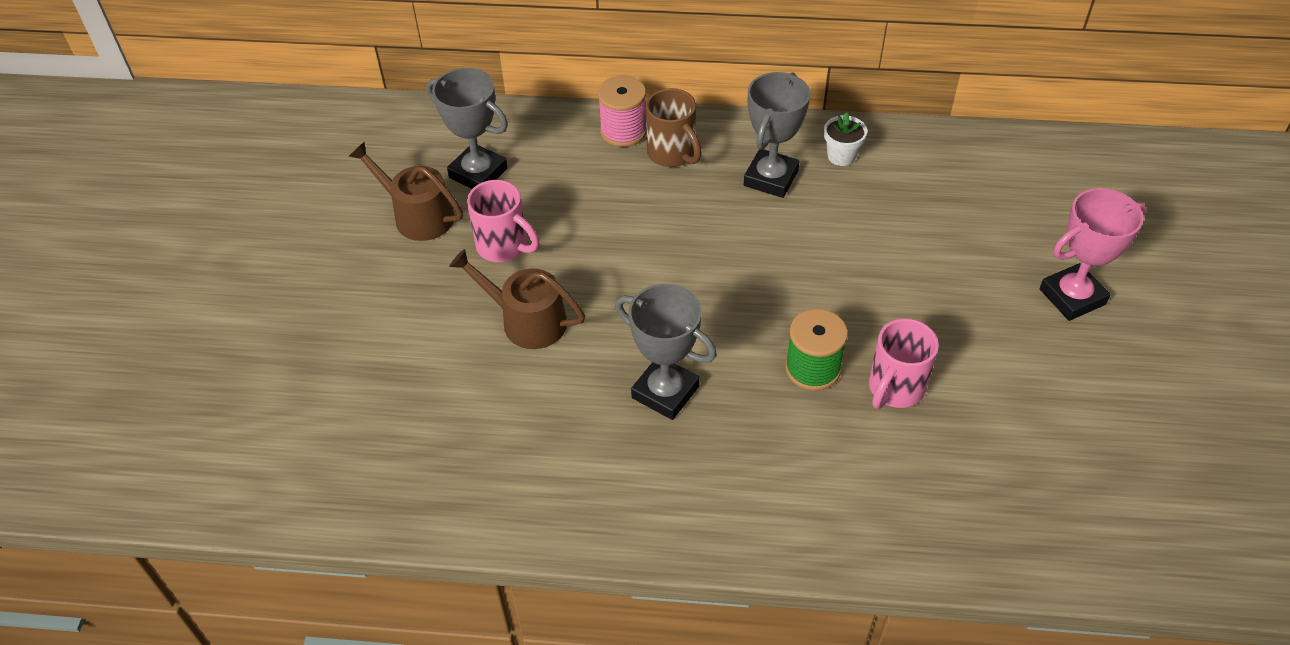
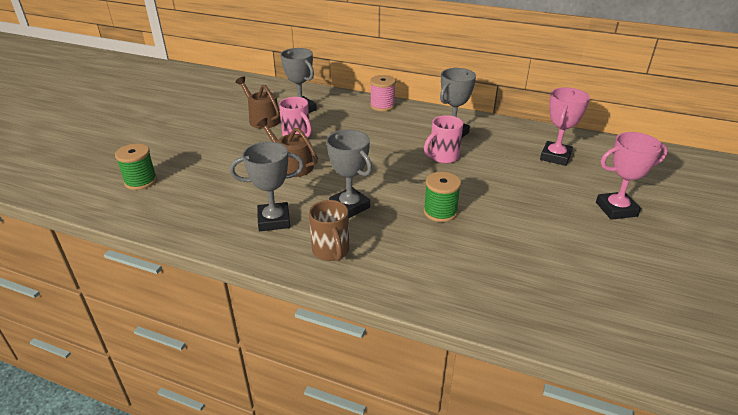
camera: 15 degrees right, 15 degrees down
brown mug [646,88,702,167] -> brown mug moved to [309,200,349,261]
white flower pot [824,112,867,166] -> none
pink mug [869,318,939,409] -> pink mug moved to [424,115,463,164]
none -> green spool [115,144,157,190]
none -> grey trophy [230,142,304,231]
none -> pink trophy [540,87,590,166]

